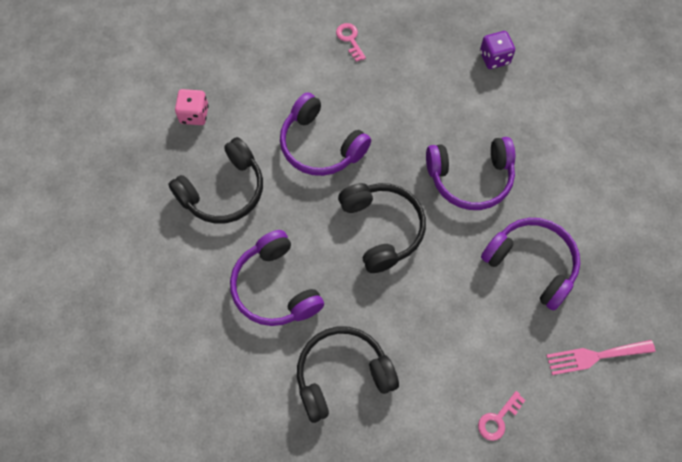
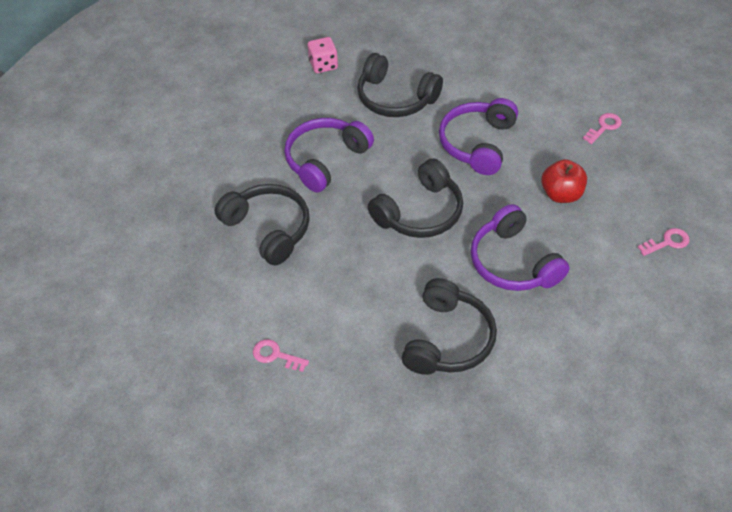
camera: 70 degrees right, 15 degrees down
pink dice [175,89,209,125] -> pink dice moved to [308,37,338,73]
purple dice [480,31,515,69] -> pink key [638,228,690,256]
purple headphones [481,218,580,311] -> black headphones [402,278,497,375]
pink fork [546,340,655,375] -> none
none -> red apple [541,159,587,203]

